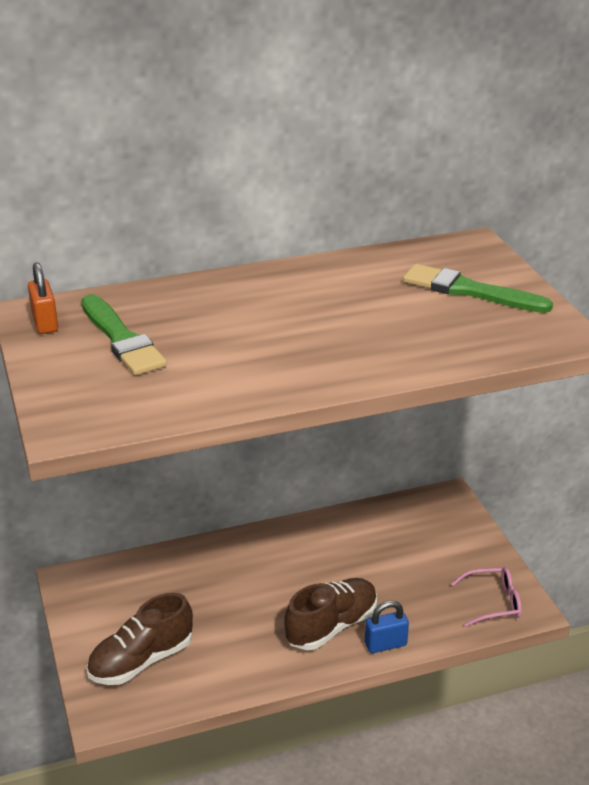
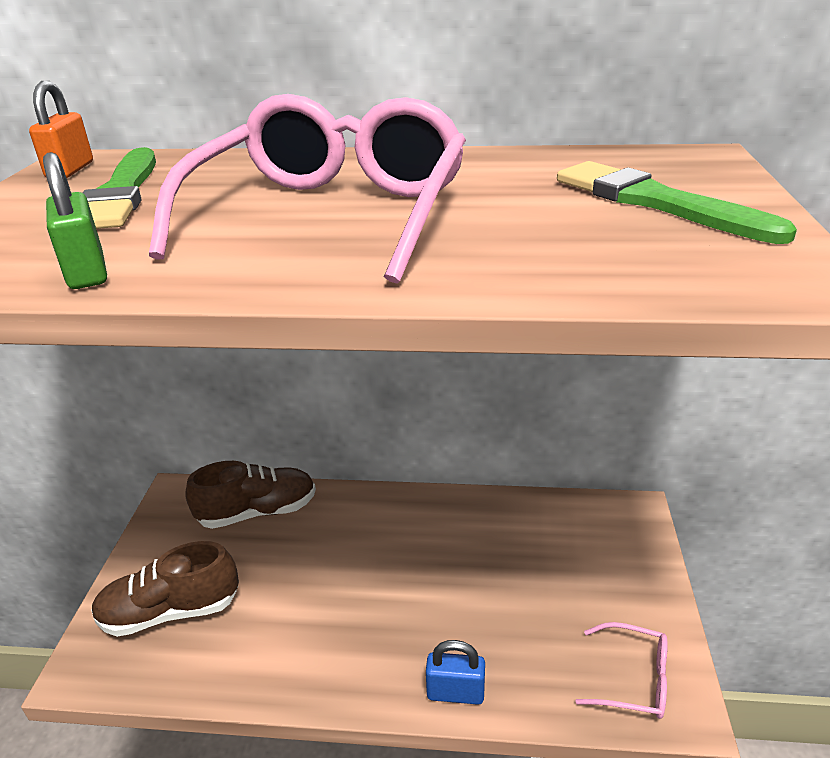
camera: 25 degrees right, 0 degrees up
brown shoe [284,578,377,650] -> brown shoe moved to [185,461,316,529]
none -> green padlock [43,152,107,289]
none -> pink glasses [149,94,466,284]

